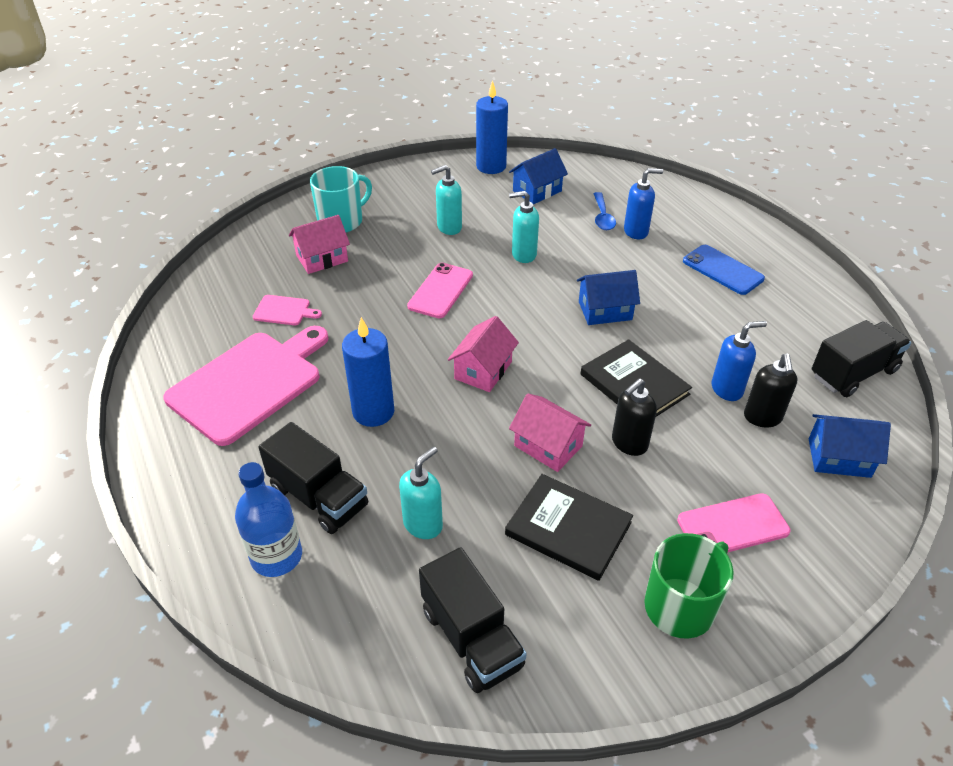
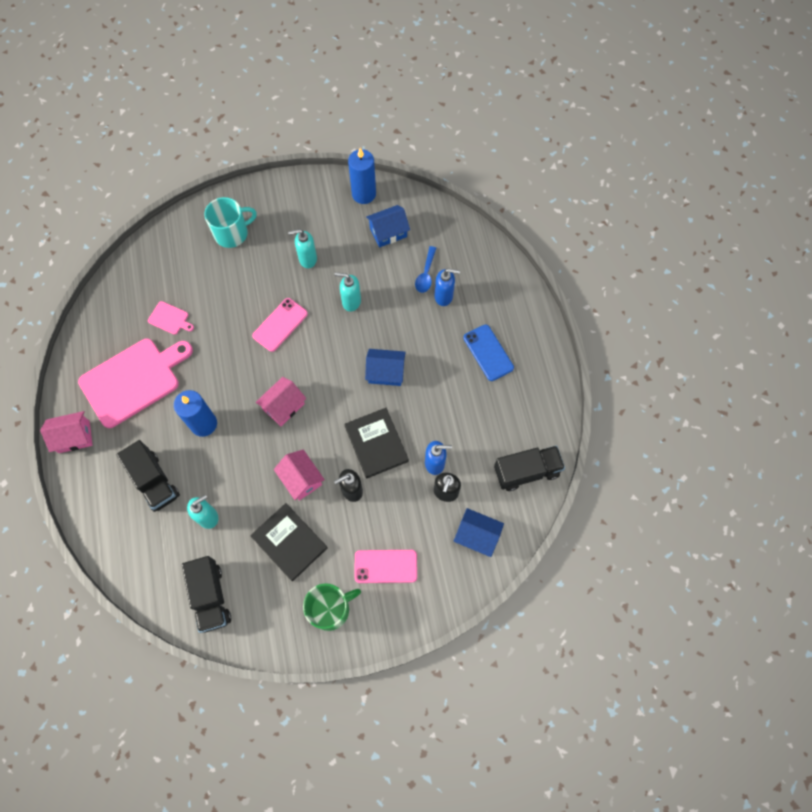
camera: 15 degrees right, 25 degrees up
blue bottle [235,462,302,577] -> none
pink house [289,215,350,274] -> pink house moved to [40,411,92,453]

